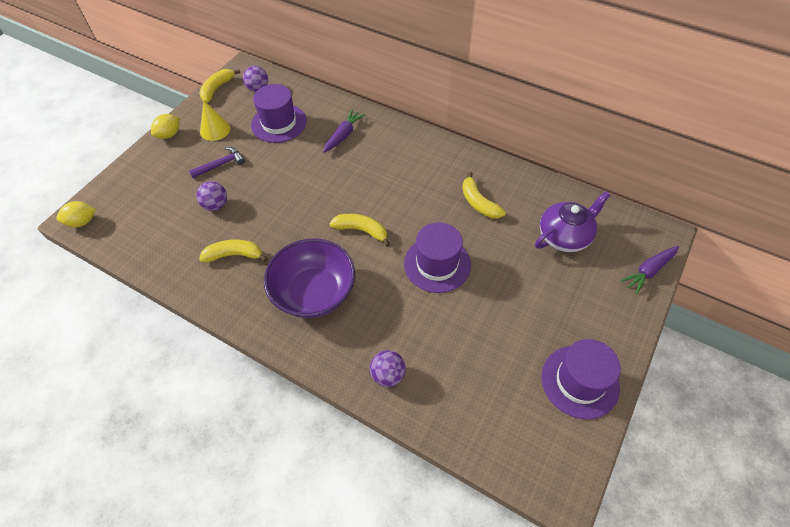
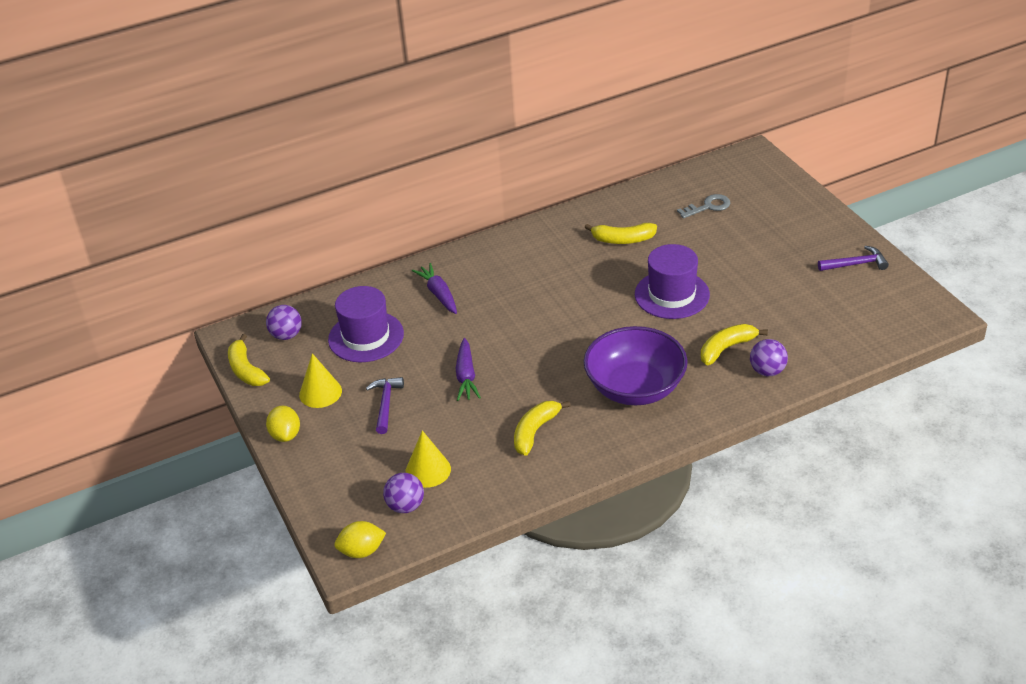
camera: 55 degrees left, 15 degrees down
yellow lemon [56,201,96,227] -> yellow lemon turned 60 degrees clockwise [334,521,386,558]
purple ball [196,181,227,211] -> purple ball moved to [383,473,424,513]
yellow banana [329,214,390,247] -> yellow banana moved to [701,324,768,365]
purple teapot [535,191,610,252] -> grey key [677,194,730,219]
purple hat [542,339,621,419] -> purple hammer [818,246,889,271]
purple carrot [620,246,679,294] -> purple carrot moved to [456,338,481,401]
none -> yellow cone [405,430,451,488]

